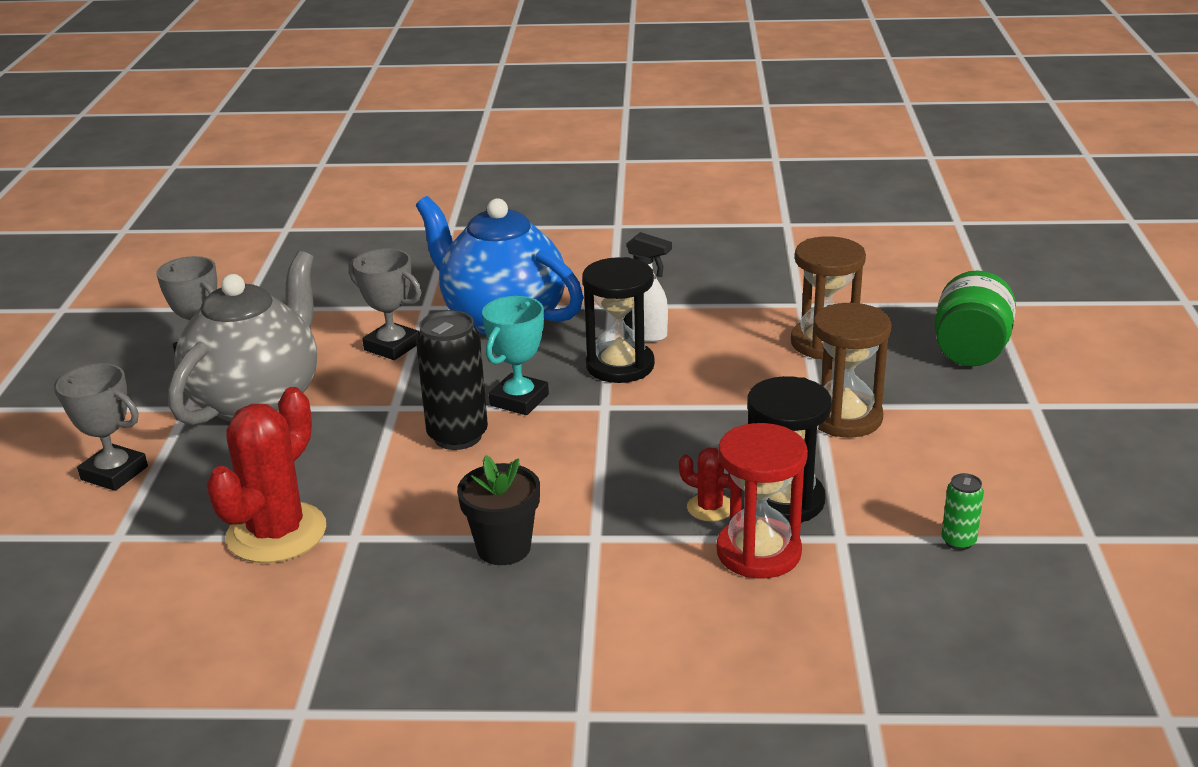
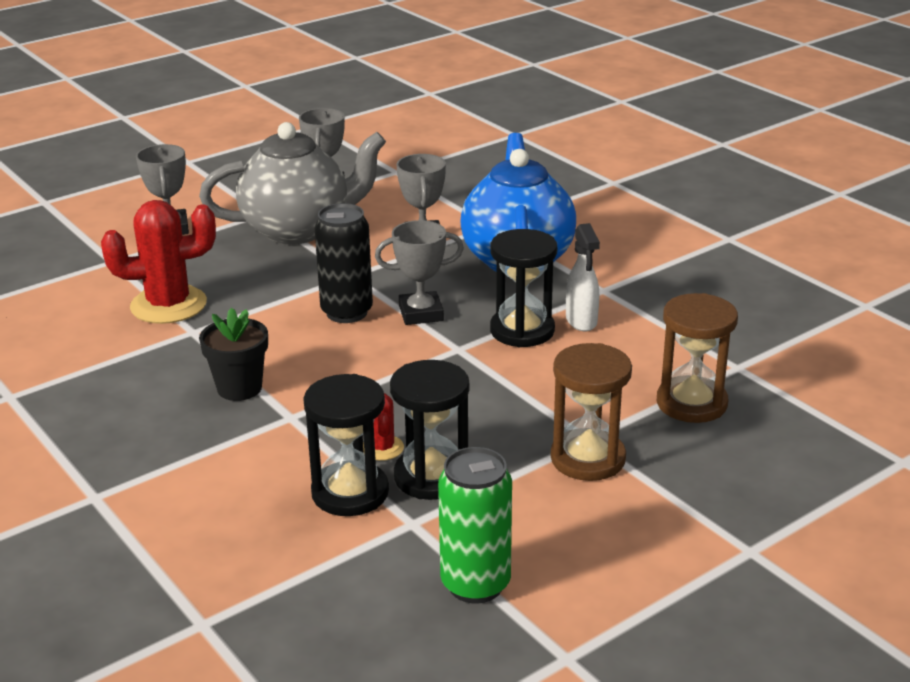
camera: 50 degrees right, 0 degrees up
turquoise trophy [482,296,549,415] -> grey trophy [375,220,464,325]
red hourglass [717,423,808,579] -> black hourglass [303,374,389,516]
green jar [934,271,1016,366] -> none
green can [941,473,984,550] -> green can [438,447,512,603], size x2.01

